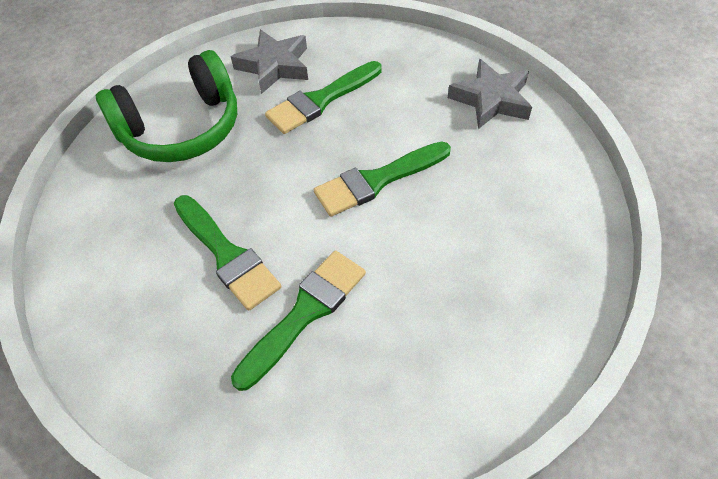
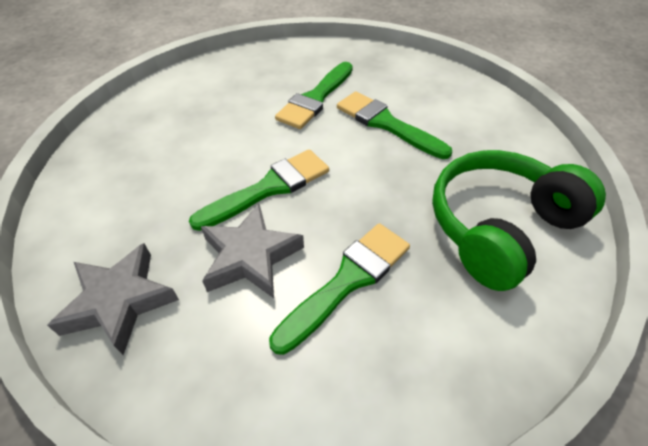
camera: 170 degrees right, 5 degrees down
grey star [231,30,308,94] -> grey star moved to [201,203,304,298]

